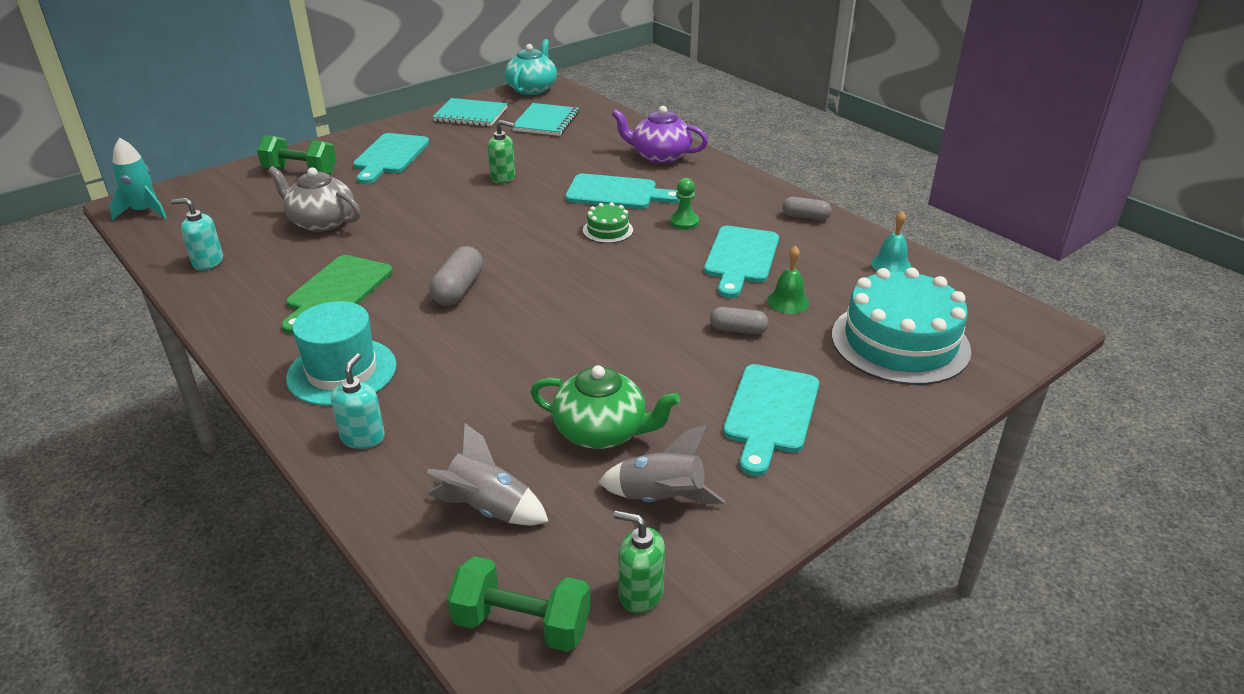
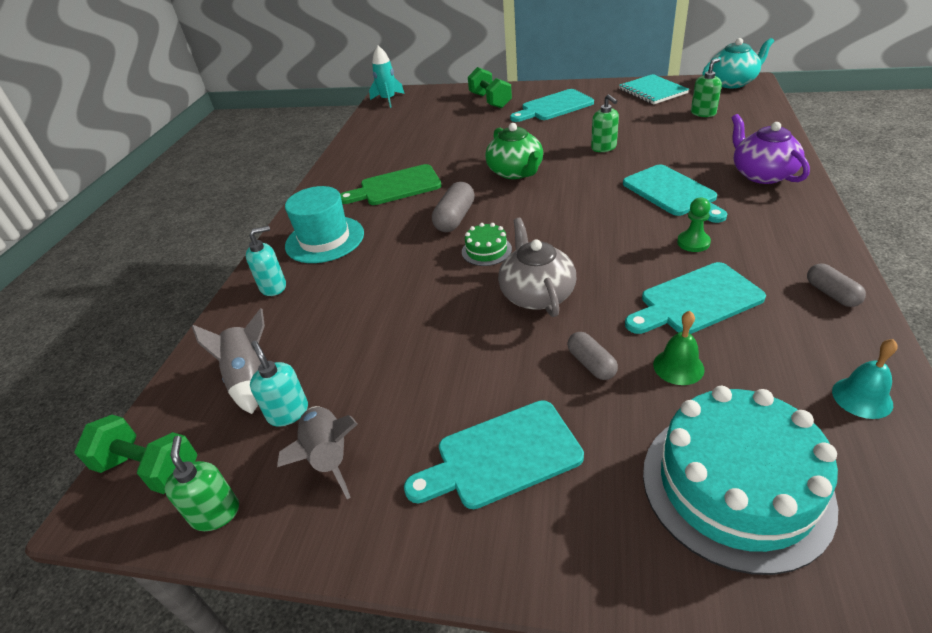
camera: 55 degrees right, 5 degrees up
turquoise soap dispenser [171,198,223,270] -> turquoise soap dispenser moved to [250,341,308,427]
grey teapot [268,166,361,232] -> grey teapot moved to [498,218,576,317]
grey capsule [429,246,483,306] -> grey capsule turned 45 degrees counterclockwise [432,182,475,232]
green dumbbell [447,556,590,652] -> green dumbbell turned 45 degrees counterclockwise [74,415,197,494]
turquoise notebook [512,103,579,136] -> green soap dispenser [691,58,722,117]
green teapot [530,365,680,449] -> green teapot moved to [485,123,543,179]
green cake [583,202,633,243] -> green cake moved to [462,223,512,266]

